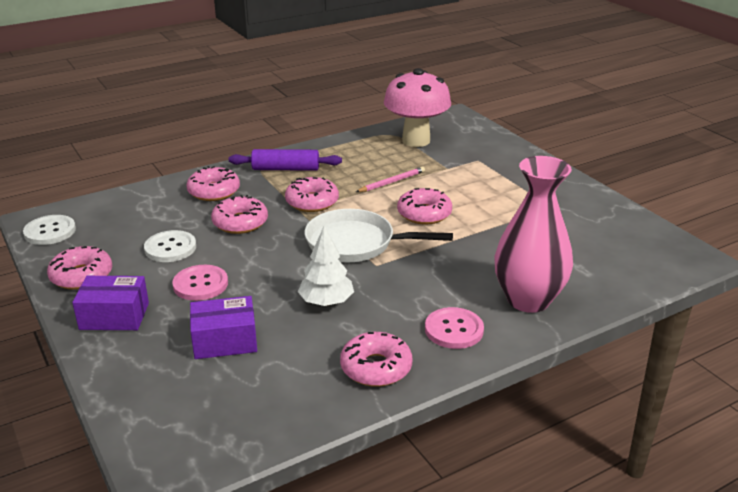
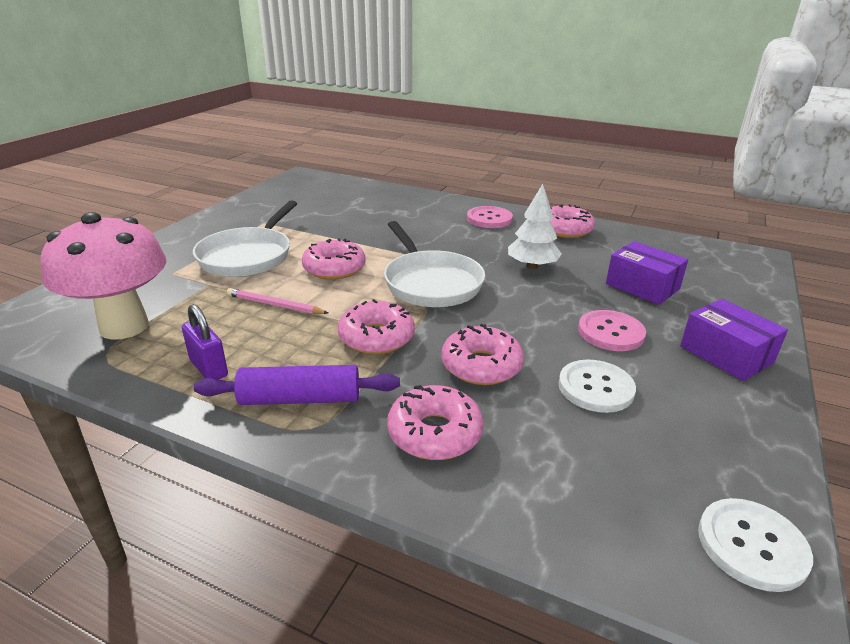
camera: 125 degrees left, 0 degrees up
pink donut [47,246,112,290] -> none
purple rolling pin [229,149,342,171] -> purple rolling pin turned 60 degrees counterclockwise [194,365,400,405]
pink vase [494,156,573,313] -> none
none -> purple padlock [182,304,228,379]
none -> white pan [193,200,297,277]

